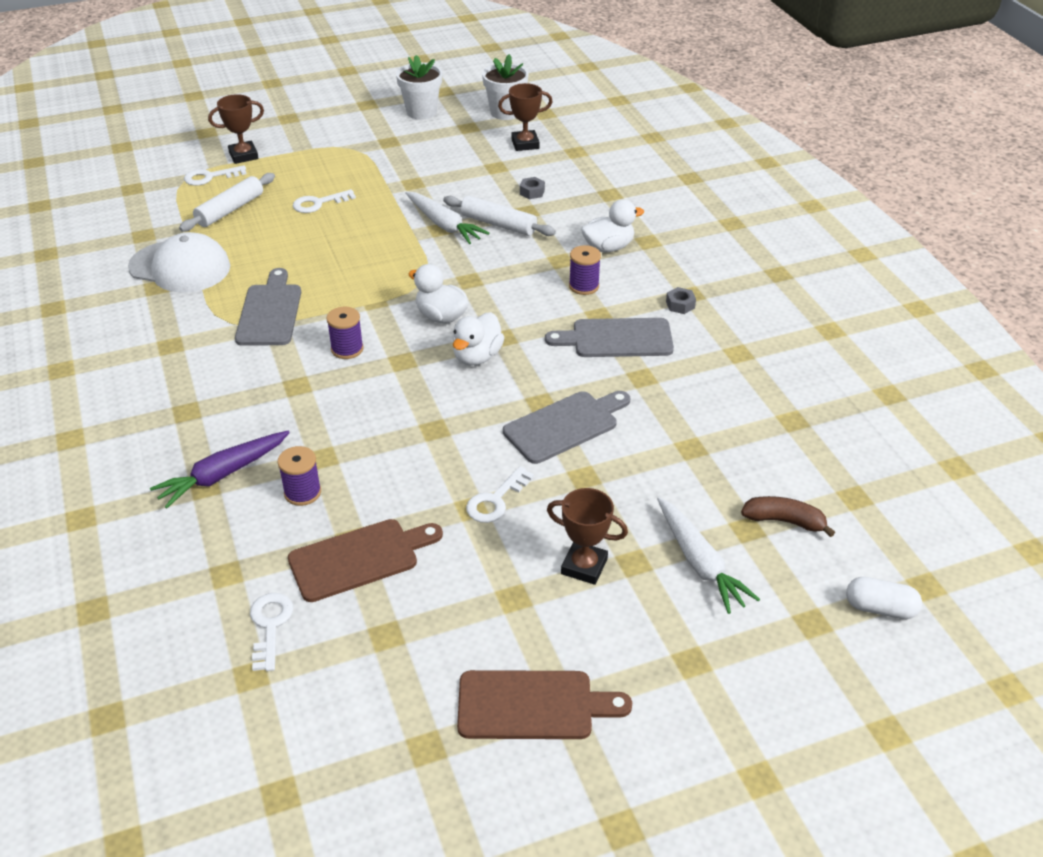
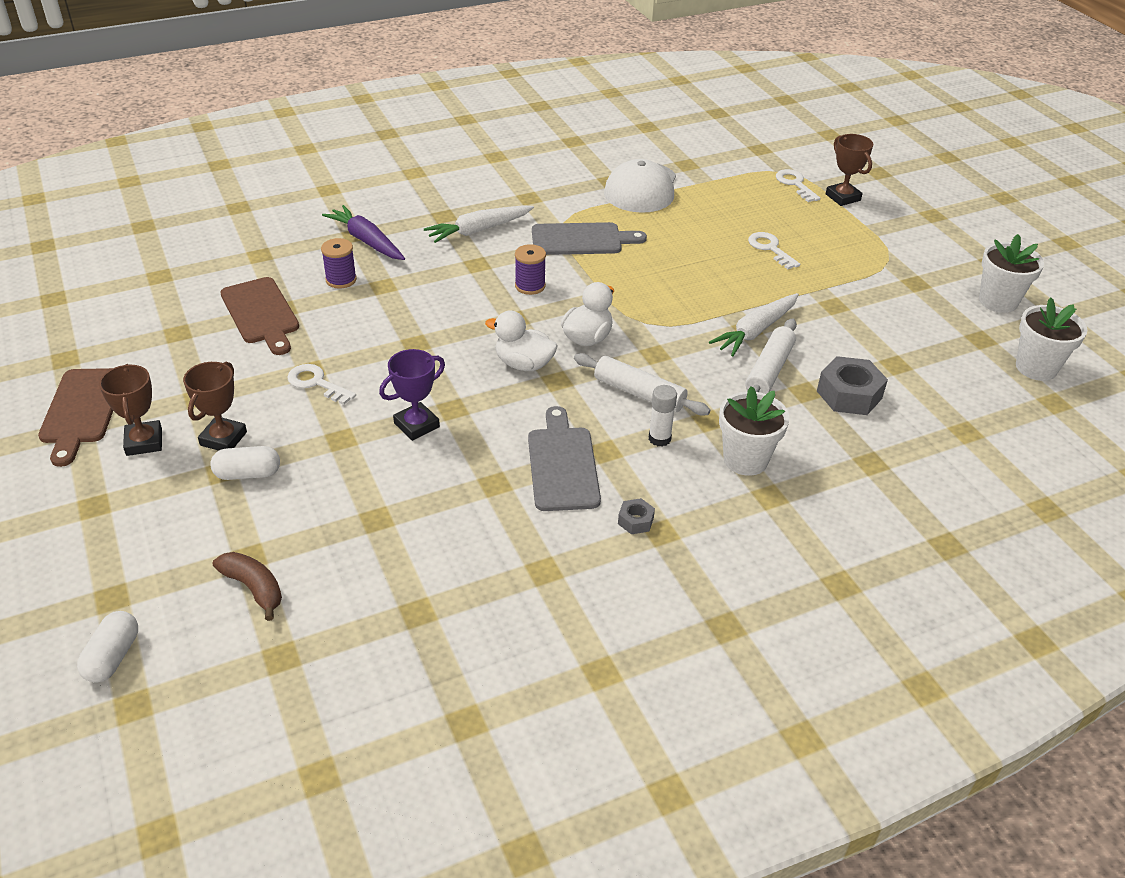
camera: 85 degrees right, 0 degrees up
white rolling pin [179,173,275,231] -> white rolling pin moved to [574,353,710,416]
white key [250,593,293,671] -> none
brown trophy [498,83,553,151] -> brown trophy moved to [99,364,162,456]
grey cutting board [503,391,630,464] -> purple trophy [379,349,445,441]
grey nut [520,177,545,199] -> grey nut [817,356,888,415], size x1.97
purple spool [569,245,601,295] -> white glue stick [649,385,677,447]
white duck [581,199,644,252] -> white flower pot [719,386,790,476]
white carrot [657,497,760,614] -> white carrot moved to [424,206,534,243]
brown banana [741,496,835,537] -> brown banana turned 60 degrees counterclockwise [213,552,282,621]
none -> white capsule [210,446,280,480]

